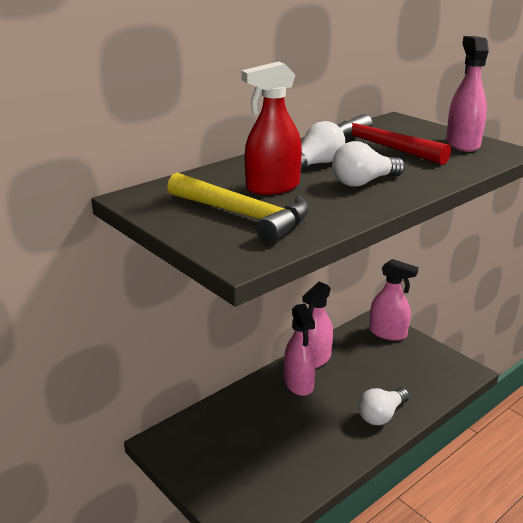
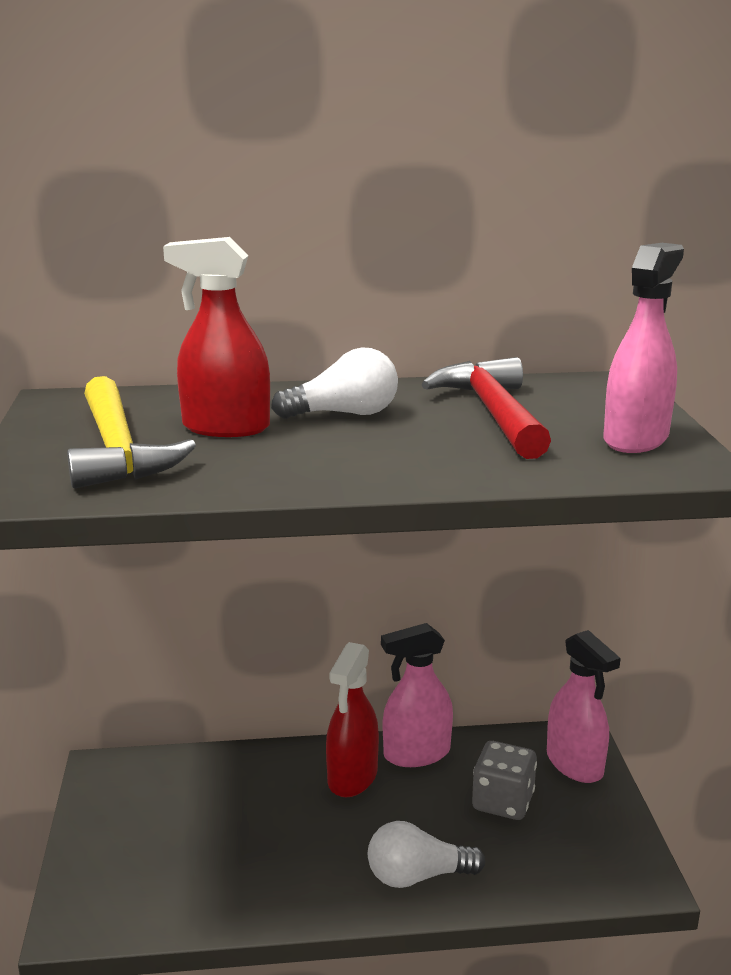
camera: 35 degrees right, 5 degrees down
pink spray bottle [284,304,316,396] -> red spray bottle [326,642,379,797]
white light bulb [332,141,405,187] -> none
none -> grey dice [472,741,537,820]

